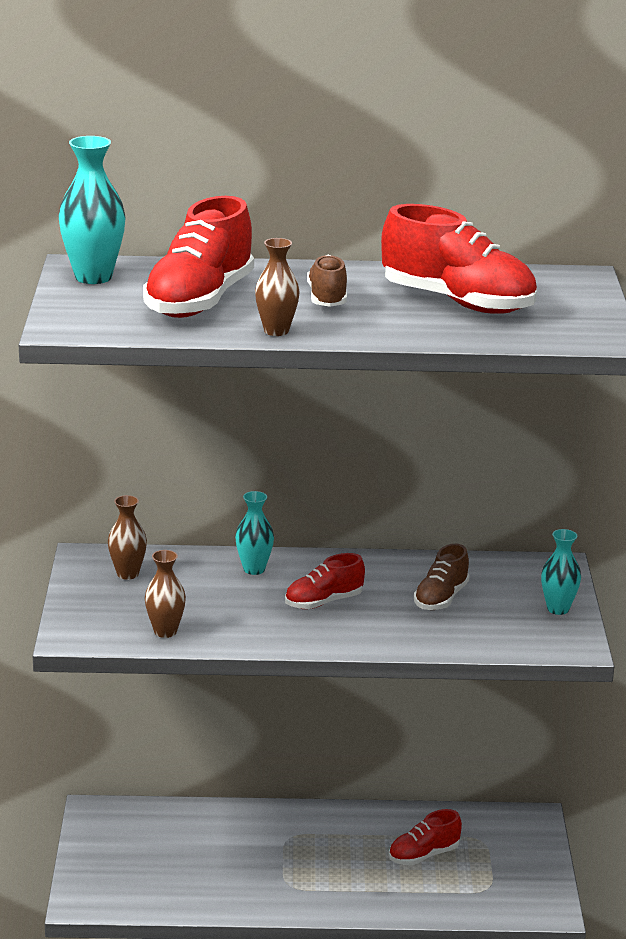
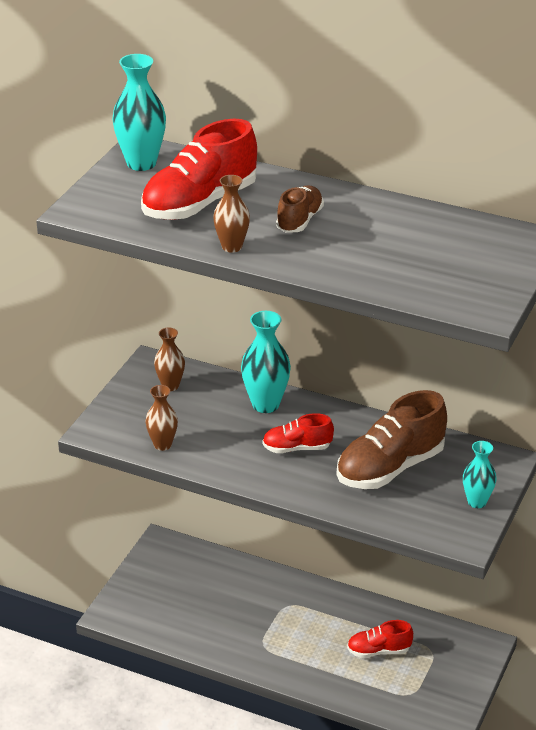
camera: 25 degrees right, 10 degrees up
turquoise vase [235,491,274,575] -> turquoise vase [241,311,291,413], size x1.58
red shoe [381,204,537,314] -> none
brown shoe [414,544,469,610] -> brown shoe [337,390,447,489], size x1.83

